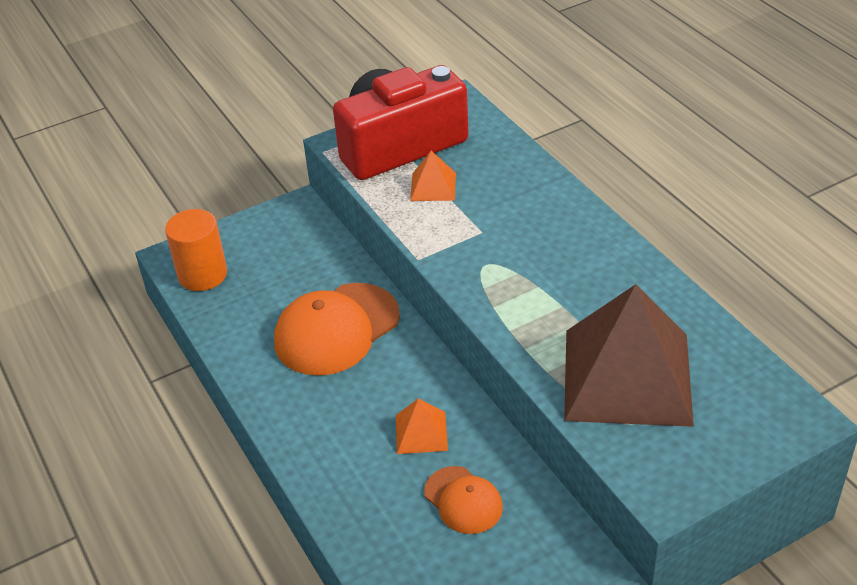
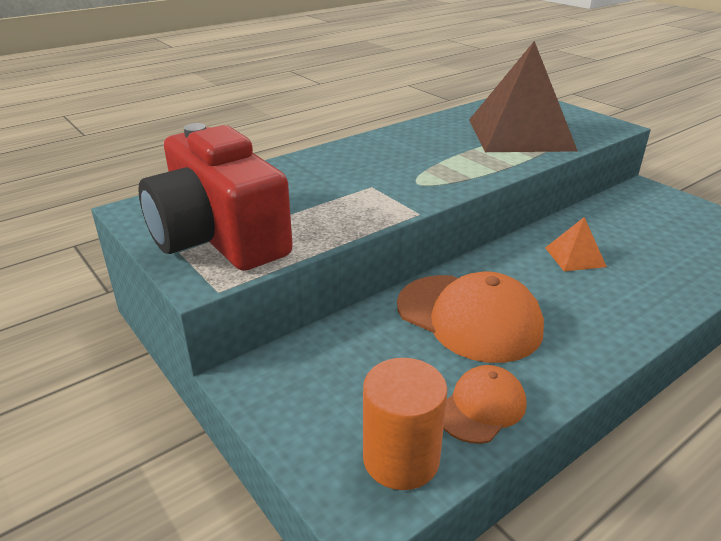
camera: 100 degrees left, 10 degrees down
orange pyramid [410,151,456,201] -> none
orange cap [424,466,503,534] -> orange cap moved to [444,365,526,444]

